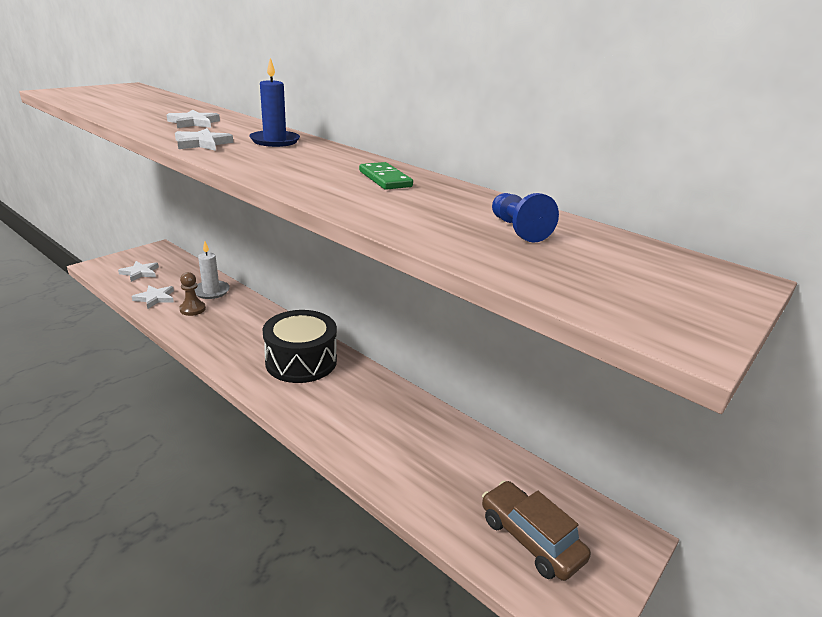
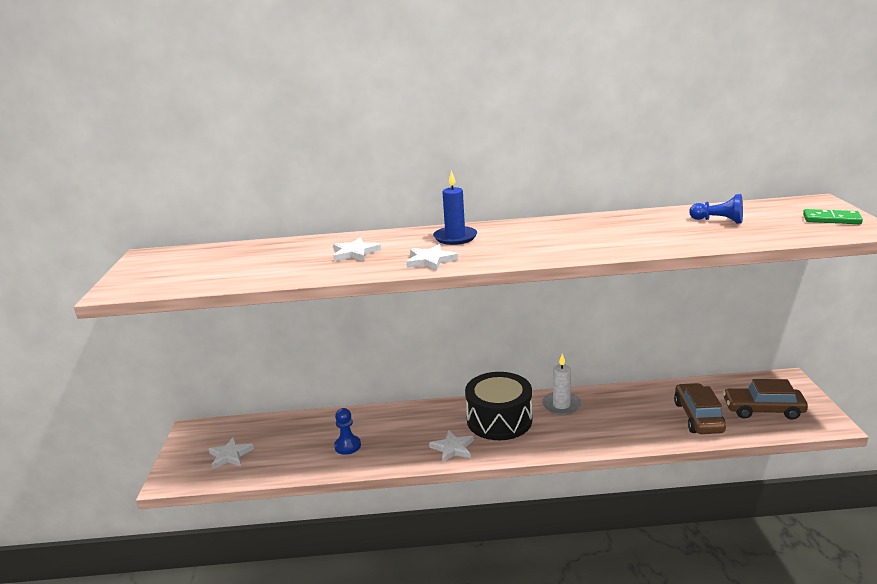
camera: 40 degrees left, 5 degrees down
white star [131,285,174,309] -> white star moved to [429,430,474,462]
brown pawn [179,272,206,316] -> blue pawn [334,408,361,455]
white candle [194,242,230,299] -> white candle moved to [542,354,581,415]
green domino [359,162,413,190] -> green domino moved to [803,209,863,224]
none -> brown car [674,383,726,434]

